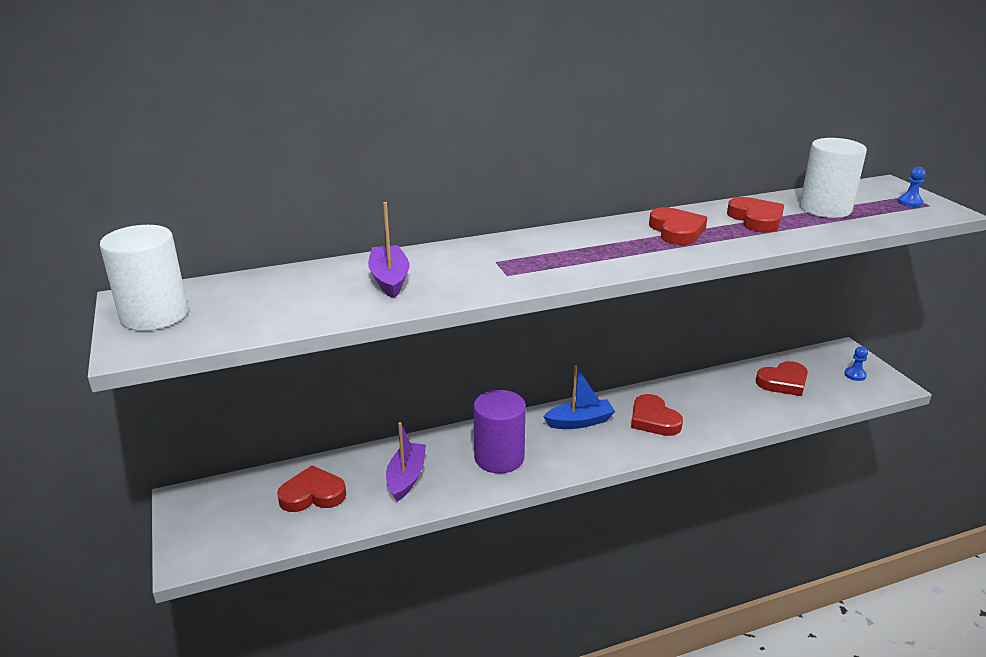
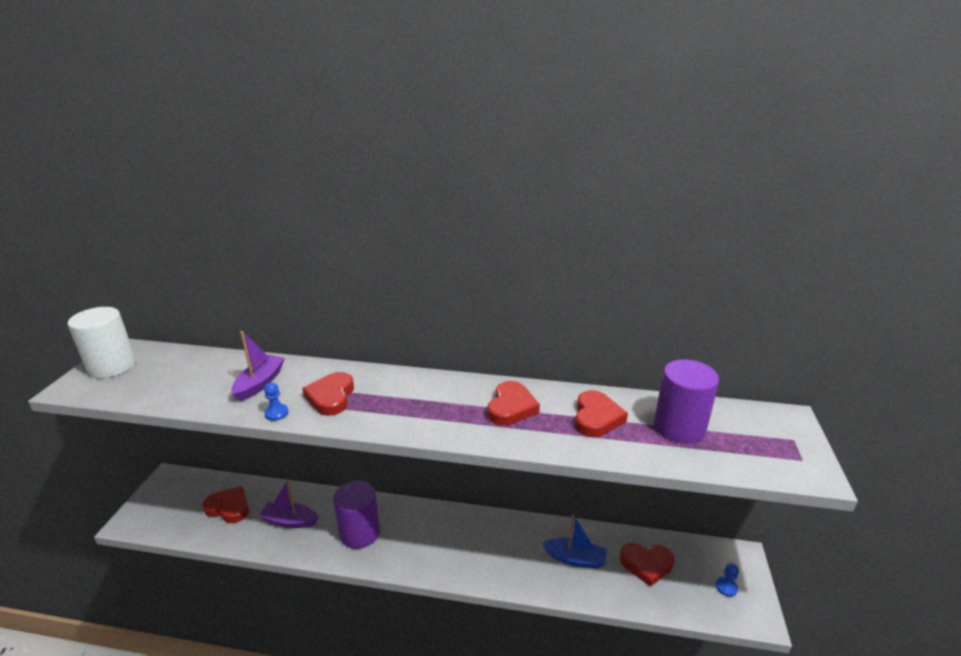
camera: 30 degrees right, 0 degrees up
purple boat [386,422,426,501] -> purple boat turned 120 degrees counterclockwise [259,480,319,528]
blue boat [543,365,615,429] -> blue boat moved to [542,514,607,569]
red heart [631,394,683,436] -> red heart moved to [302,372,354,416]
white cylinder [800,138,867,218] -> purple cylinder [654,359,719,444]
blue pawn [898,167,926,207] -> blue pawn moved to [264,382,289,421]

